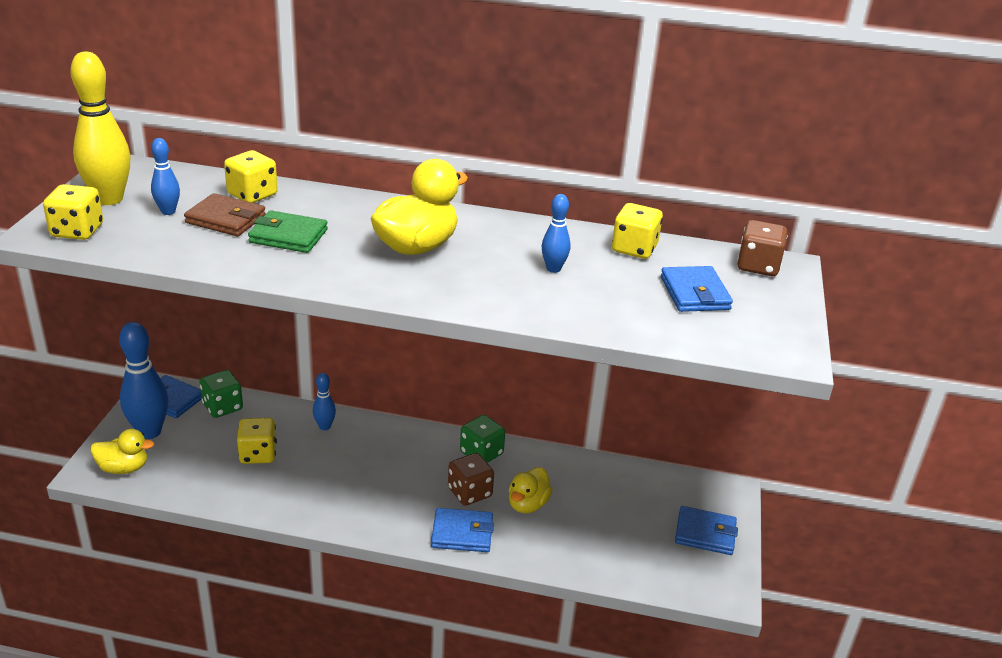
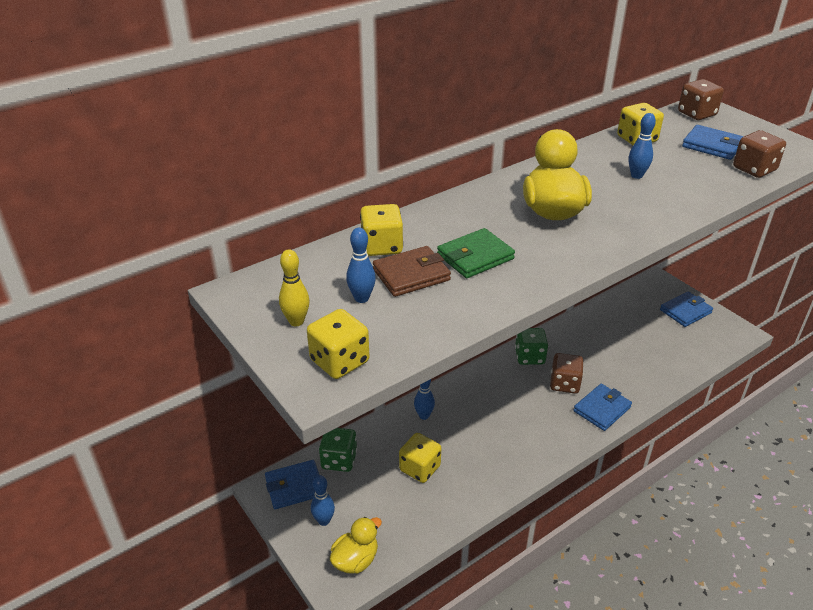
camera: 45 degrees left, 5 degrees up
yellow bowling pin [70,52,130,205] -> yellow bowling pin [279,249,310,326], size x0.52
blue bowling pin [119,322,169,439] -> blue bowling pin [311,475,335,526], size x0.52
yellow duck [509,467,553,513] -> none
none -> brown dice [733,130,786,178]

